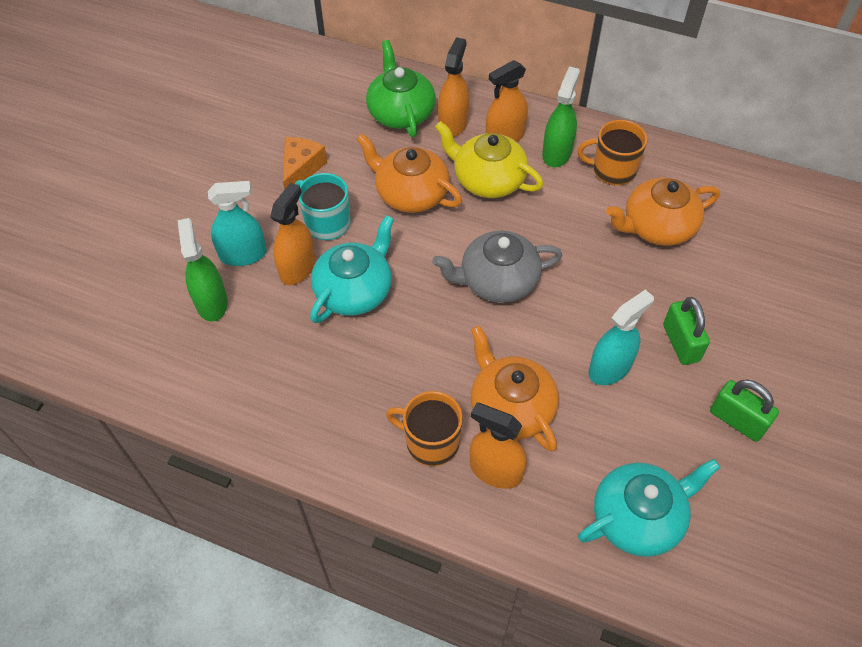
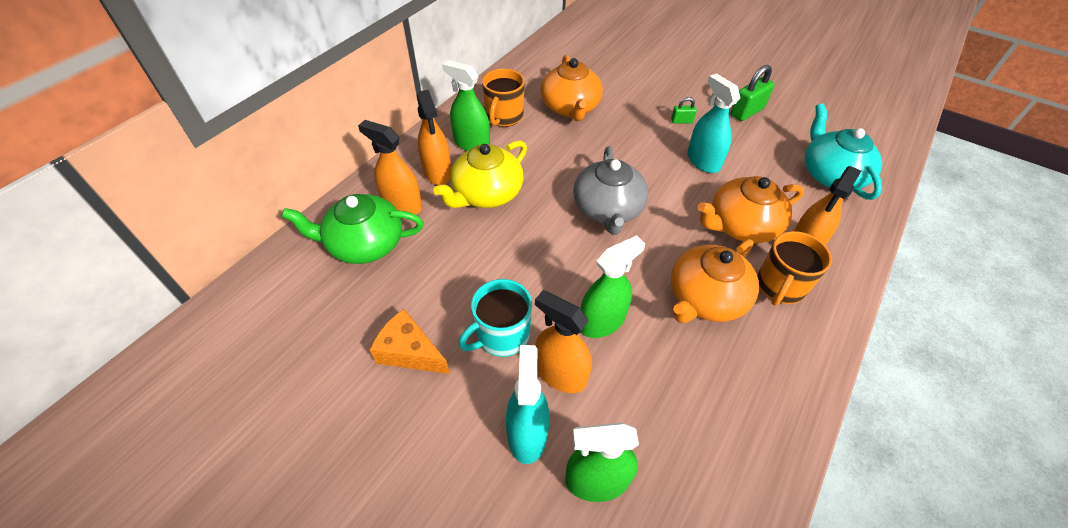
camera: 80 degrees left, 5 degrees down
turquoise teapot [310,215,394,323] -> green spray bottle [580,235,645,338]
orange teapot [356,134,462,213] -> orange teapot moved to [671,239,759,323]
green padlock [663,297,710,365] -> green padlock [671,97,697,124], size x0.54

